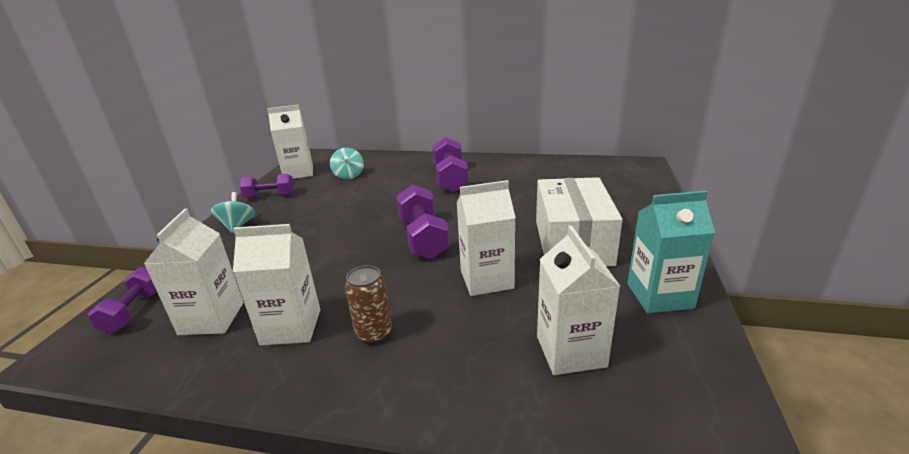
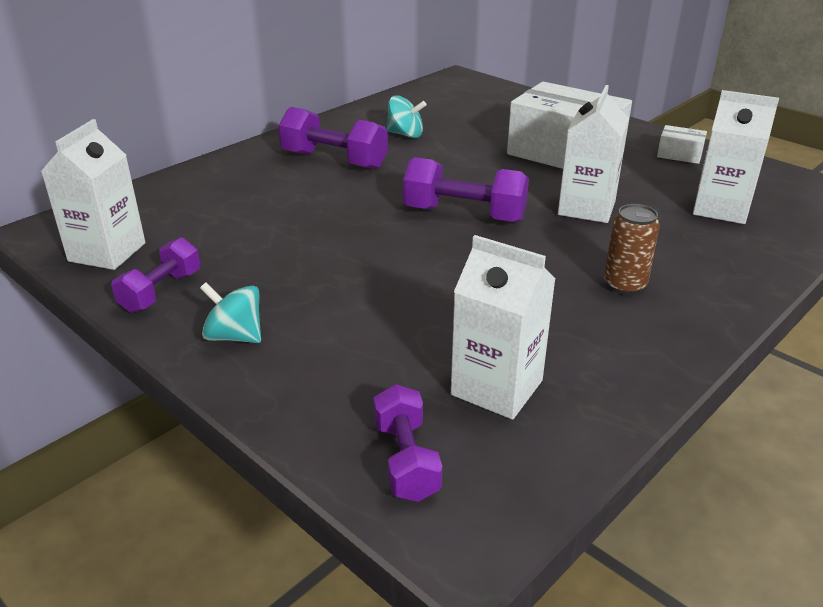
camera: 60 degrees left, 5 degrees up
purple dumbbell [88,267,157,334] -> purple dumbbell turned 45 degrees clockwise [373,384,443,502]
white carton [233,224,320,346] -> none
turquoise spinning top [330,148,364,179] -> turquoise spinning top moved to [386,95,426,138]
turquoise carton [627,191,715,313] -> white box [657,125,707,164]

